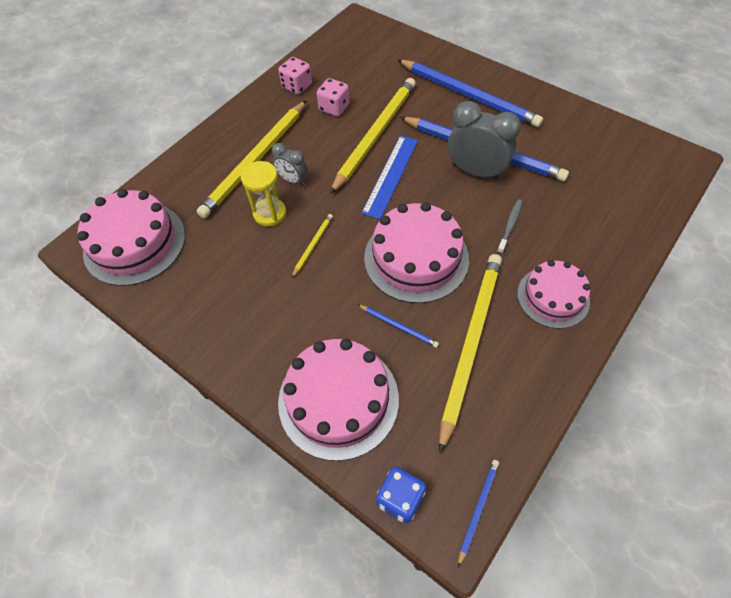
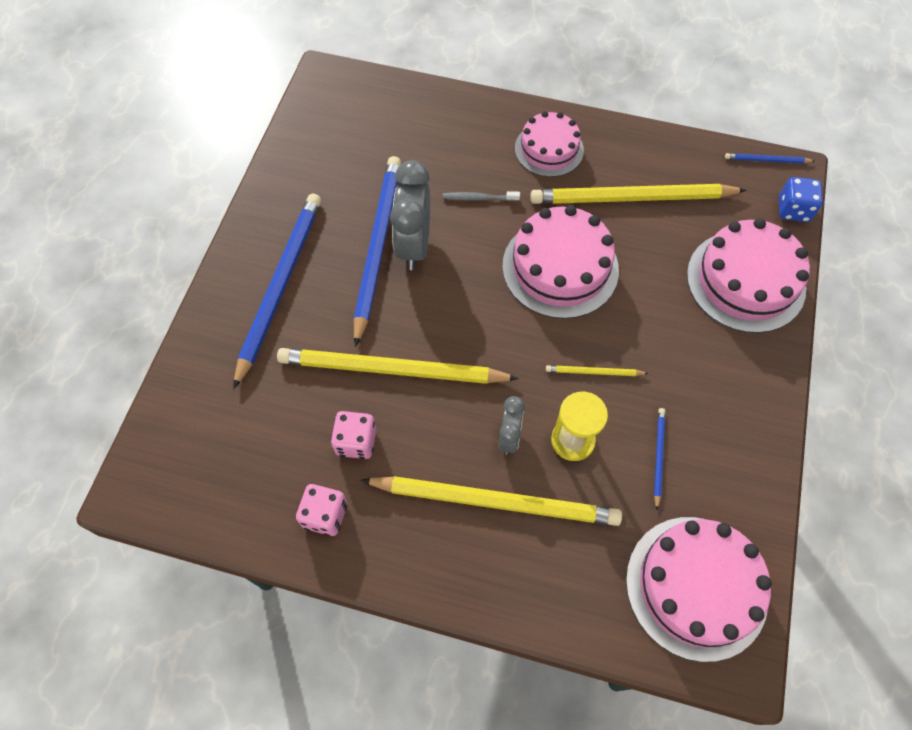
camera: 115 degrees left, 5 degrees up
blue pencil [357,304,439,348] -> blue pencil moved to [654,408,665,510]
blue ruler [361,136,418,219] -> none

